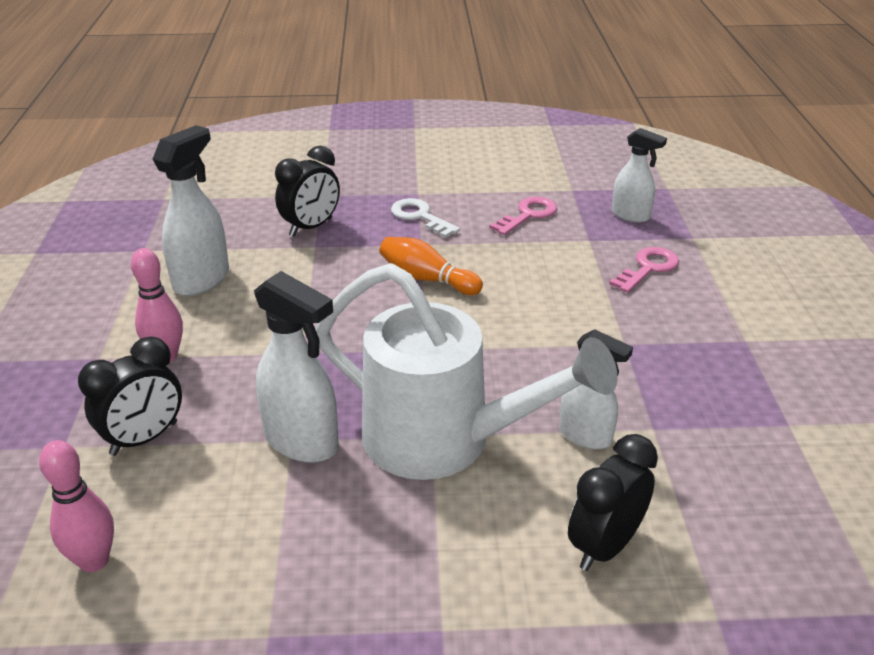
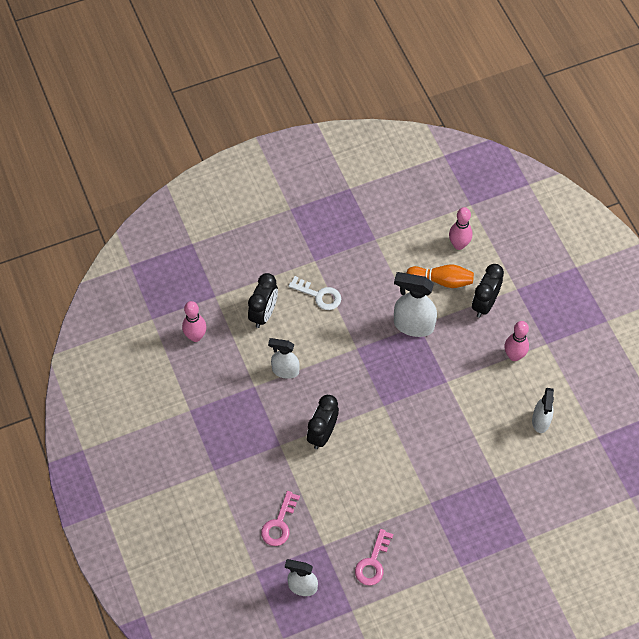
camera: 160 degrees right, 25 degrees up
white spray bottle [153,125,229,296] -> white spray bottle [532,388,554,433], size x0.66
black clock [275,146,340,237] -> black clock moved to [307,395,339,449]
white watering can [315,263,618,480] -> none
orange bowling pin [380,237,483,295] -> orange bowling pin moved to [406,265,474,288]
white key [391,198,460,238] -> white key moved to [288,276,341,310]
none -> pink bowling pin [182,301,206,342]

